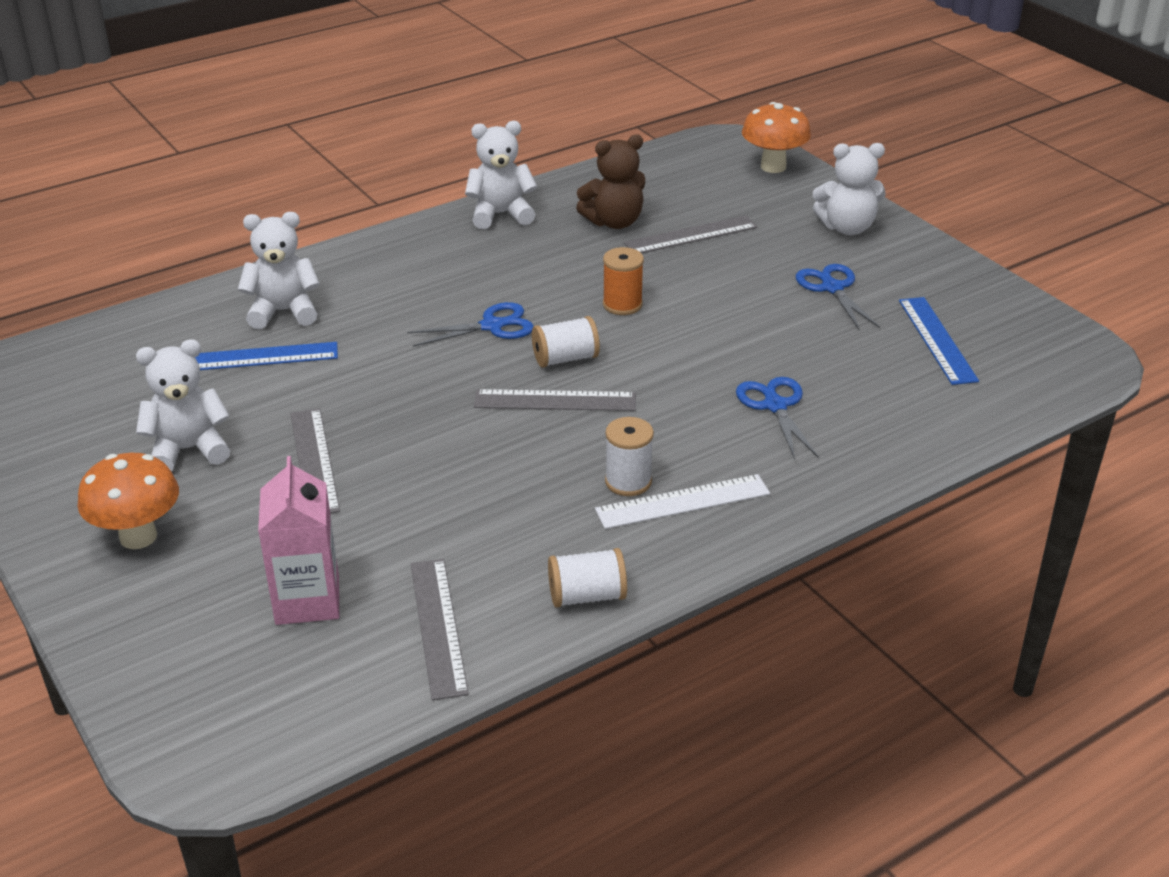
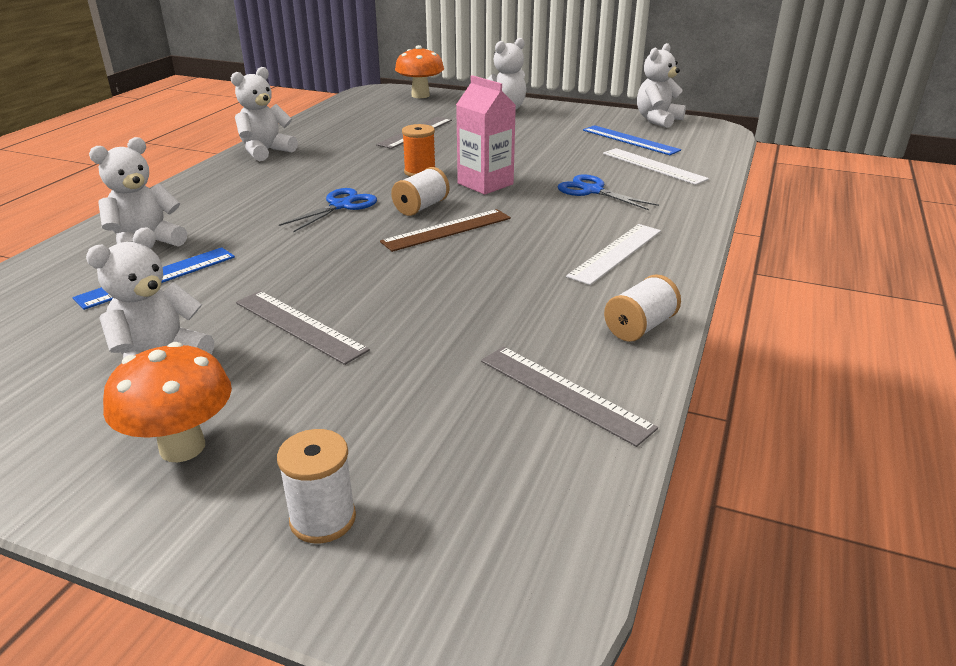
camera: 35 degrees left, 5 degrees down
pink carton [258,456,339,625] -> pink carton moved to [456,75,516,195]
grey ruler [474,389,636,411] -> brown ruler [380,209,511,252]
brown teddy bear [576,134,645,229] -> none
white spool [605,417,654,496] -> white spool moved to [277,429,356,543]
blue scissors [796,264,880,330] -> none
none -> white ruler [603,148,709,185]
none -> white teddy bear [637,43,686,128]

